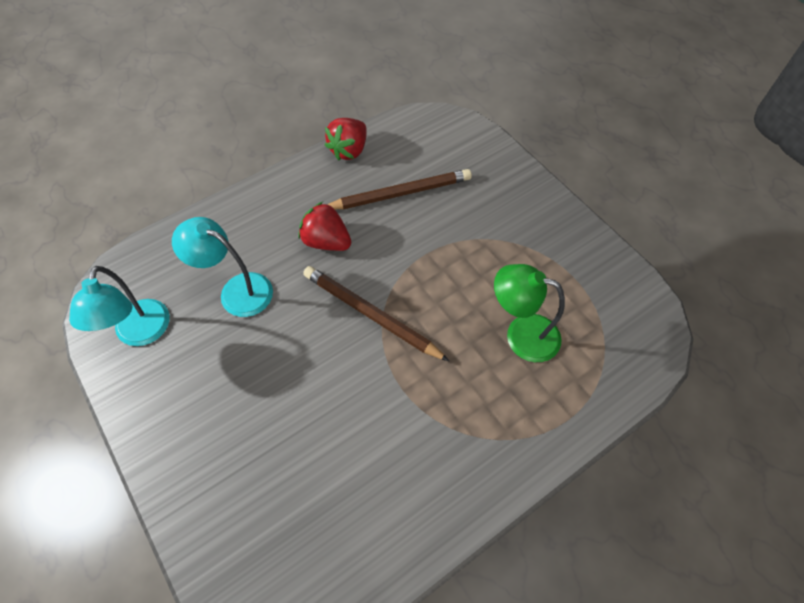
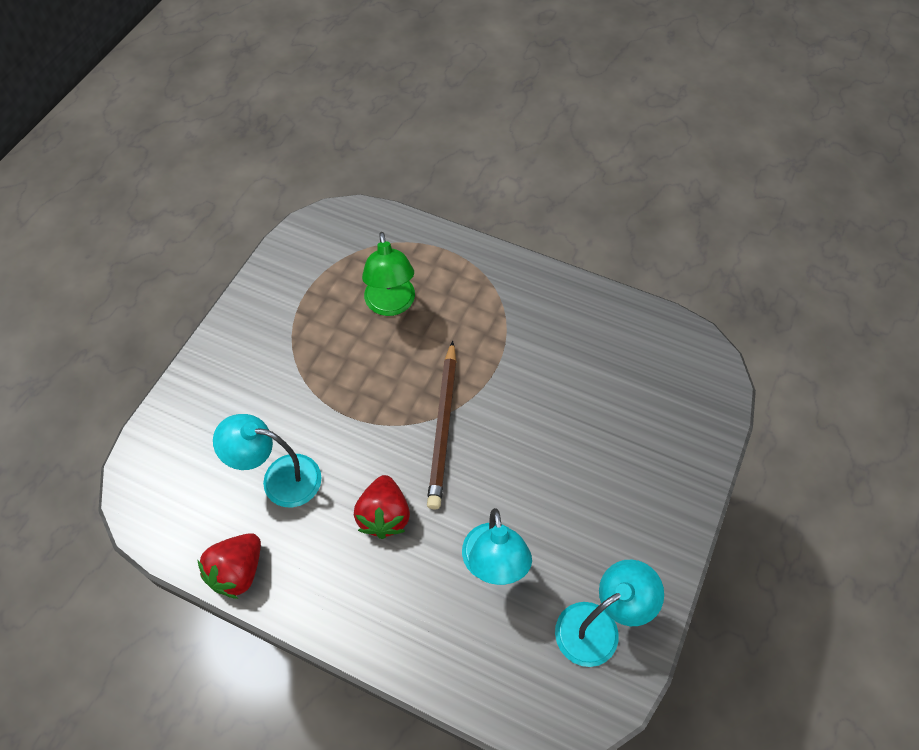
camera: 120 degrees left, 0 degrees up
red strawberry [325,118,367,160] -> red strawberry turned 120 degrees clockwise [198,533,261,599]
brown pencil [327,169,472,209] -> turquoise lamp [213,414,322,507]

